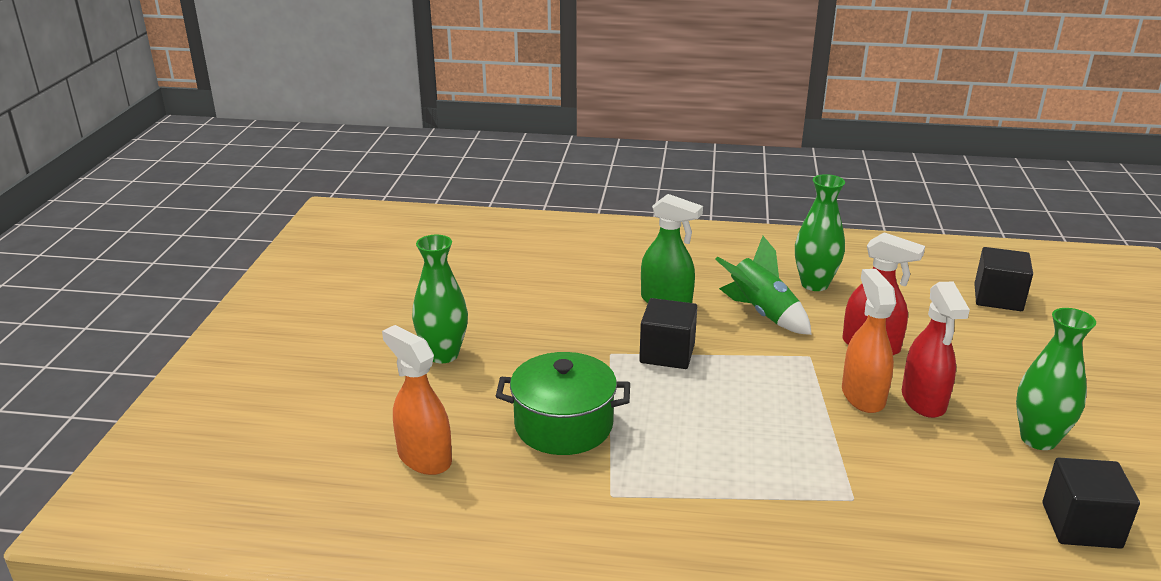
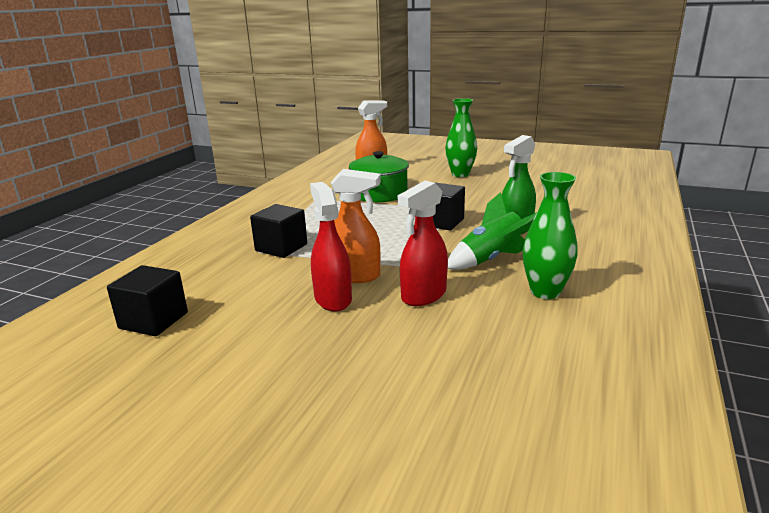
camera: 105 degrees right, 5 degrees down
red spray bottle [902,282,970,418] -> red spray bottle turned 60 degrees clockwise [310,182,352,312]
black cube [974,247,1033,311] -> black cube moved to [250,204,307,258]
green vase [1016,308,1096,450] -> none

